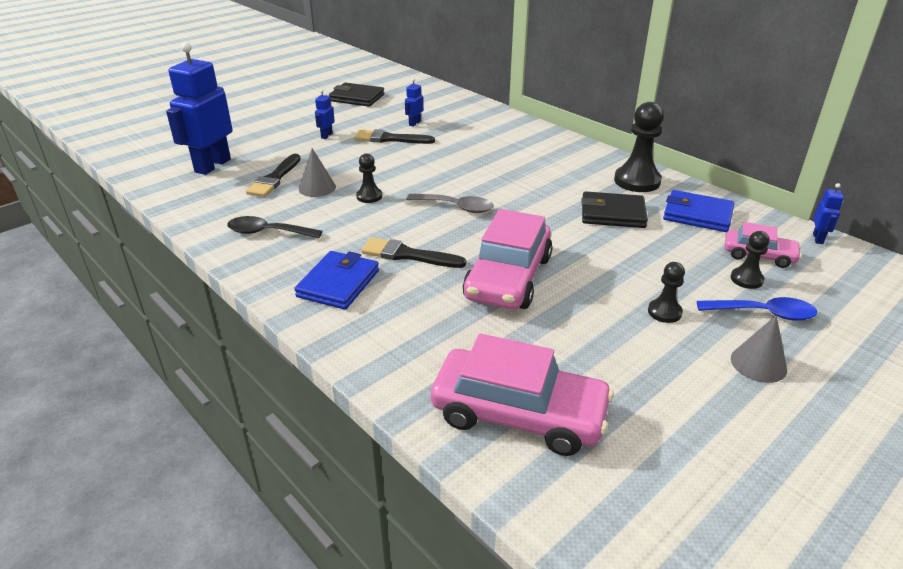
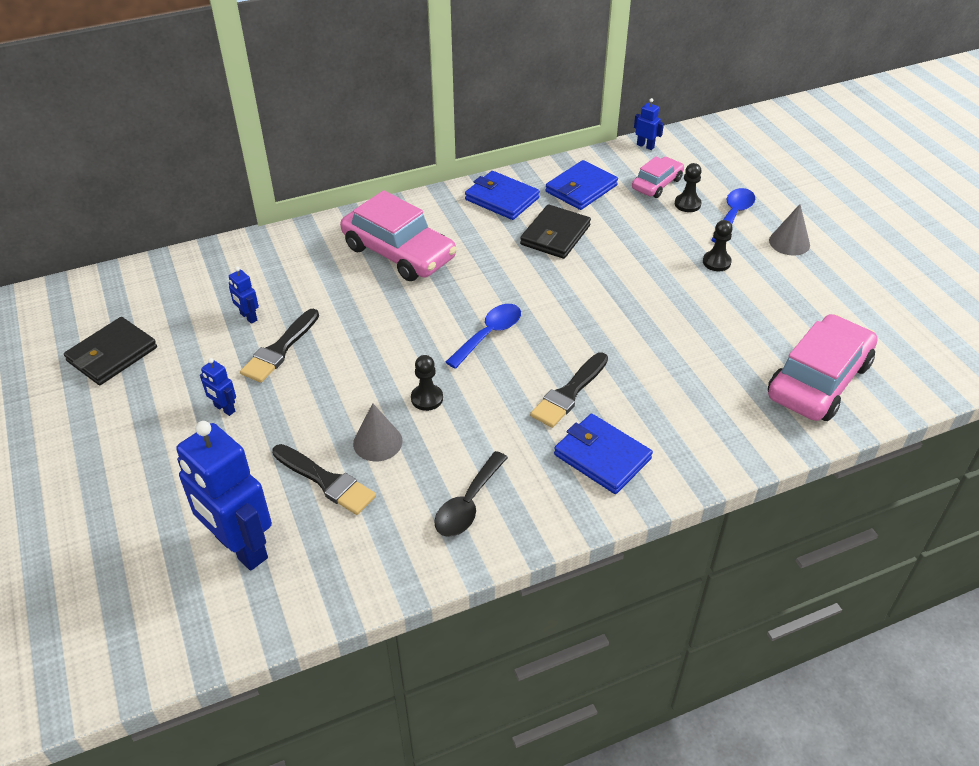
camera: 70 degrees left, 10 degrees up
grey spoon [406,193,494,213] -> blue spoon [446,304,521,369]
pink car [463,209,553,309] -> pink car moved to [340,190,457,281]
black pawn [614,102,664,192] -> blue wallet [465,171,540,220]

